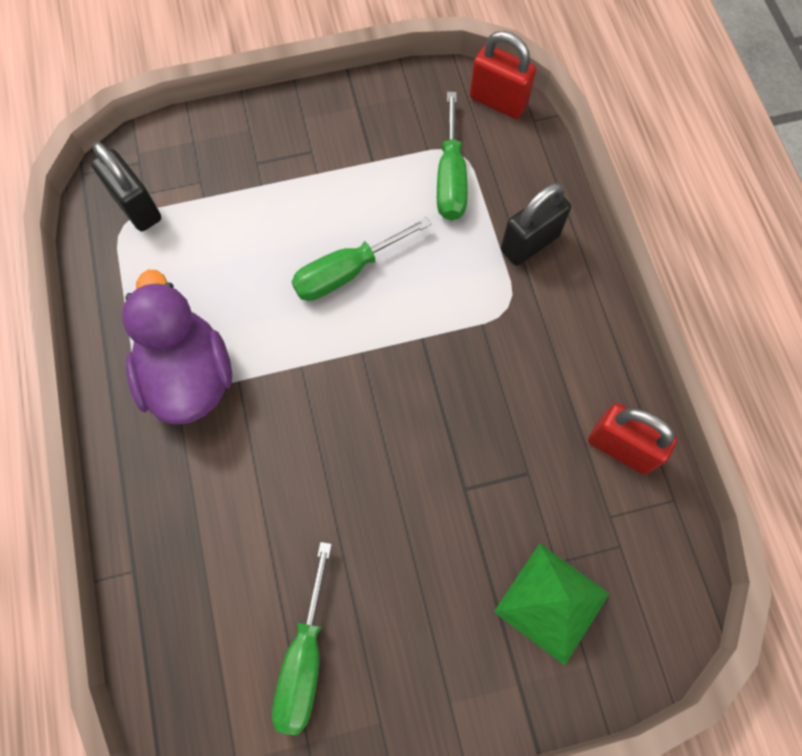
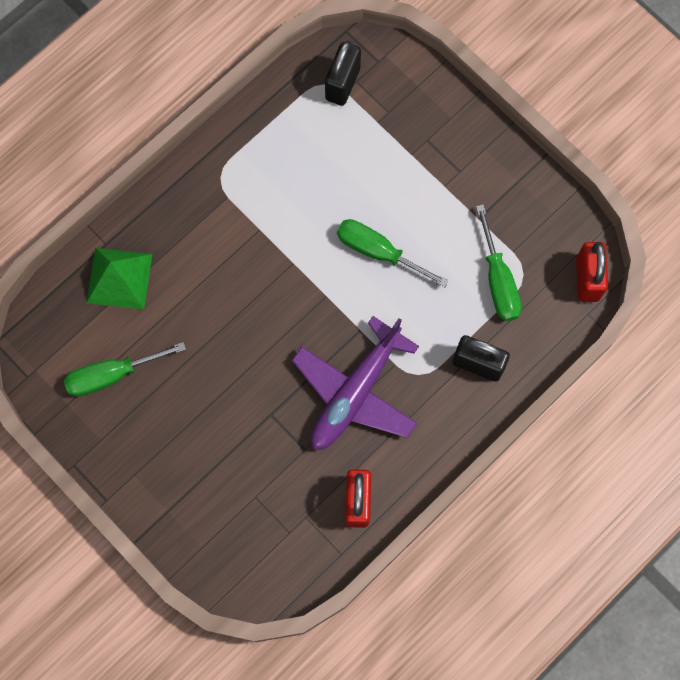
camera: 60 degrees right, 5 degrees up
purple duck [122,270,232,425] -> none
green screwdriver [437,92,468,220] -> green screwdriver turned 75 degrees counterclockwise [476,204,522,321]
green pyramid [494,543,610,665] -> green pyramid moved to [86,248,152,309]
none -> purple plane [292,316,419,450]

